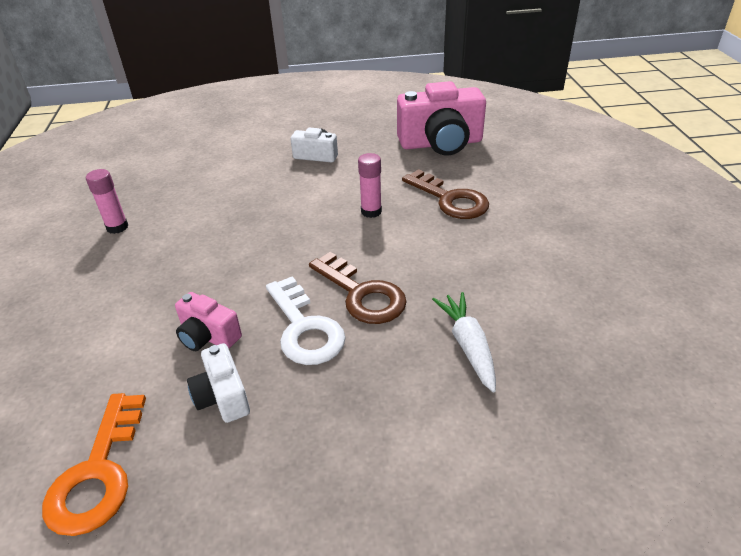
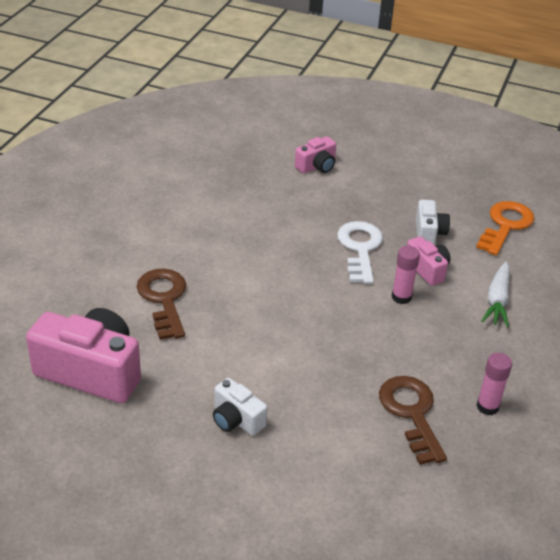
camera: 155 degrees left, 0 degrees up
brown key [309,252,407,324] -> brown key moved to [379,376,447,465]
pink glue stick [358,153,382,218] -> pink glue stick moved to [392,246,420,304]
white carrot [432,292,496,393] -> white carrot moved to [482,262,510,328]
none -> pink camera [295,136,336,174]

